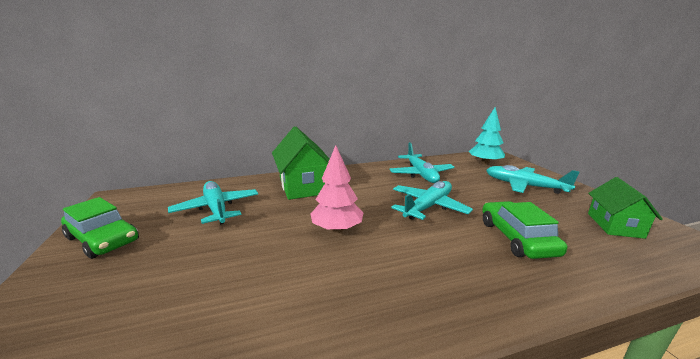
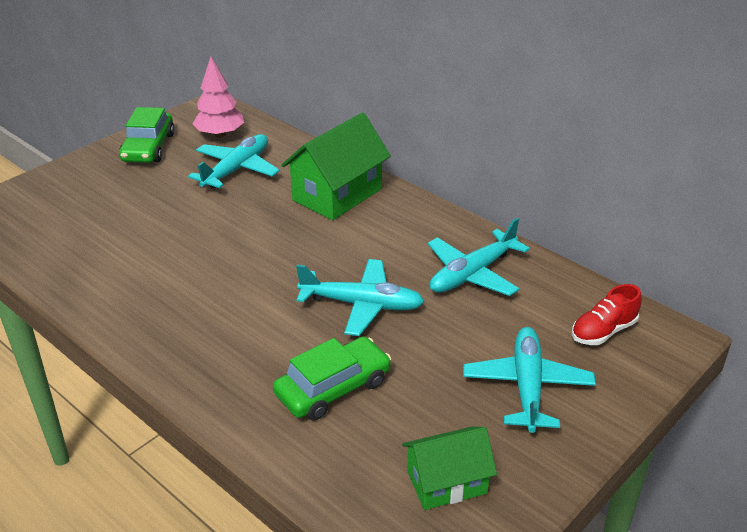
camera: 60 degrees right, 15 degrees up
pink tree [311,145,363,233] -> pink tree moved to [193,56,244,138]
turquoise tree [469,107,505,165] -> red shoe [572,284,642,345]

